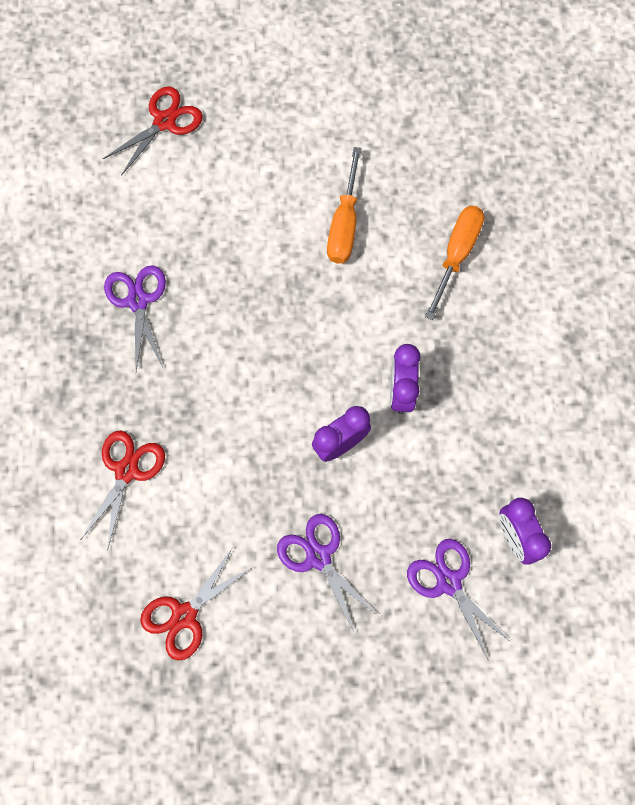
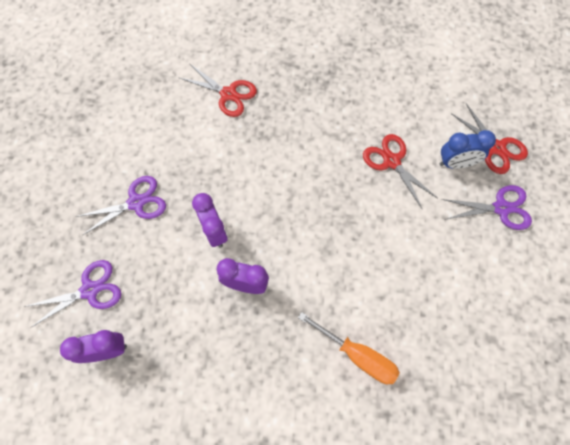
camera: 100 degrees right, 5 degrees down
purple scissors [104,265,166,371] -> purple scissors moved to [442,185,532,230]
red scissors [140,546,253,661] -> red scissors moved to [363,134,437,208]
orange screwdriver [327,147,362,264] -> none
none -> blue clock [440,130,496,169]

